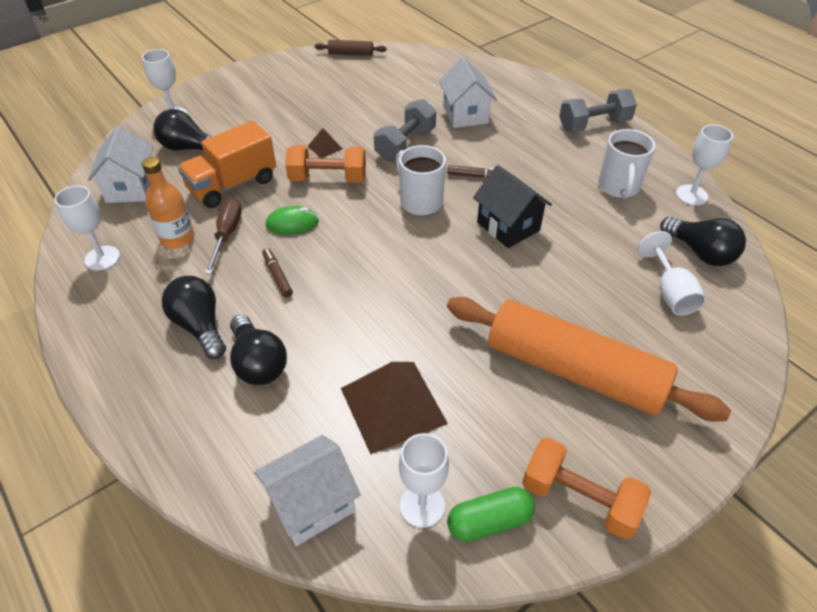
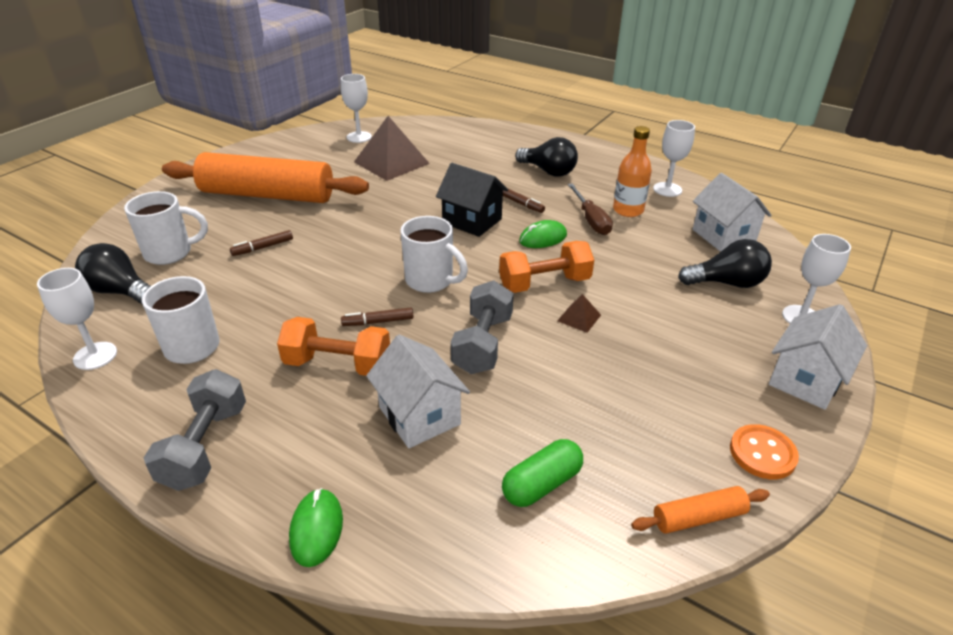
camera: 160 degrees right, 10 degrees down
orange truck [178,121,276,208] -> none
black light bulb [230,315,287,385] -> none
white house [254,435,361,546] -> white house moved to [769,304,867,410]
brown rolling pin [315,40,387,56] -> orange rolling pin [631,486,770,534]
green capsule [447,487,535,542] -> green capsule moved to [502,439,583,507]
black house [473,165,552,248] -> black house moved to [436,163,508,237]
orange dumbbell [522,438,651,539] -> orange dumbbell moved to [277,317,390,376]
grey dumbbell [559,89,637,132] -> grey dumbbell turned 45 degrees counterclockwise [144,369,246,491]
white goblet [638,231,706,315] -> white mug [124,191,208,265]
none -> brown marker [230,230,293,256]
none -> green mouse [289,488,343,567]
none -> orange button [730,424,799,479]

